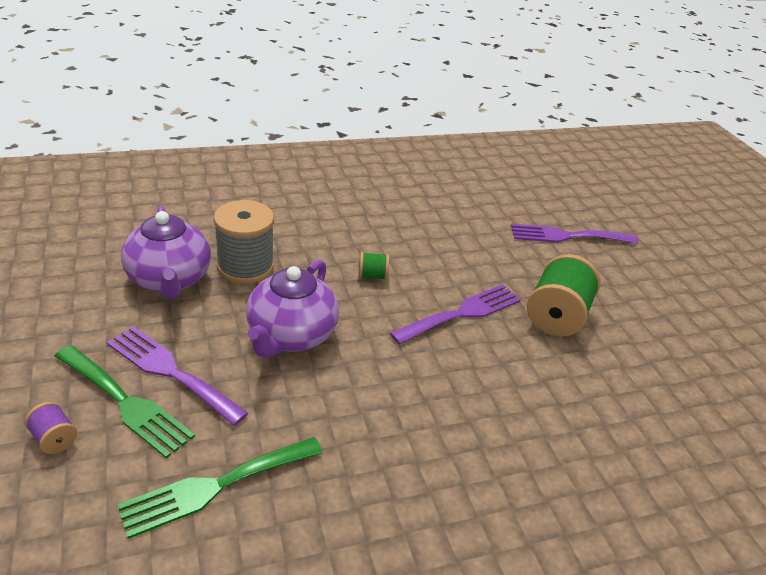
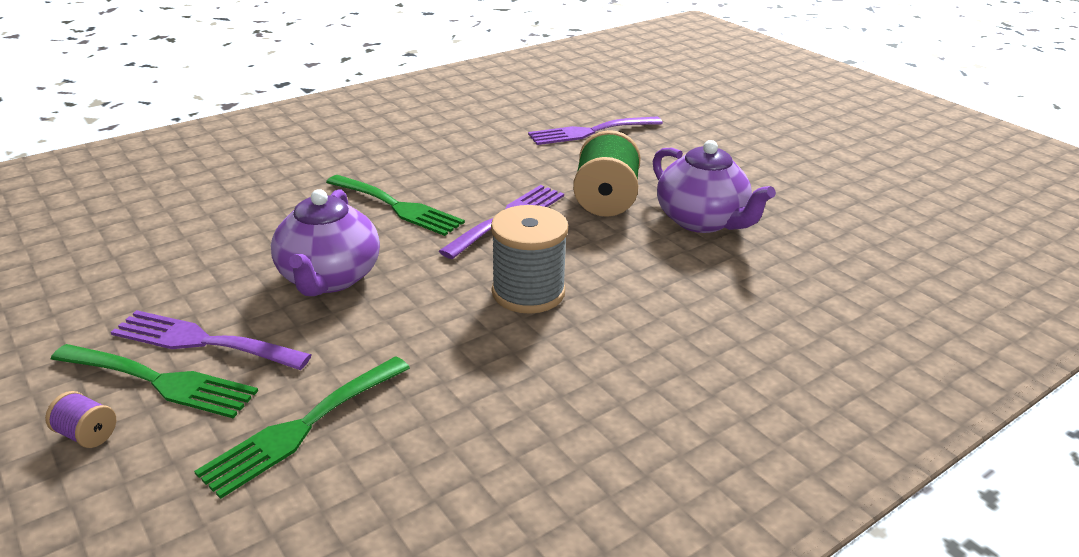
camera: 15 degrees left, 5 degrees down
purple teapot [121,206,211,299] -> purple teapot moved to [652,140,776,233]
grey spool [214,200,274,284] -> grey spool moved to [491,205,568,314]
green spool [358,252,389,280] -> green fork [326,175,465,236]

